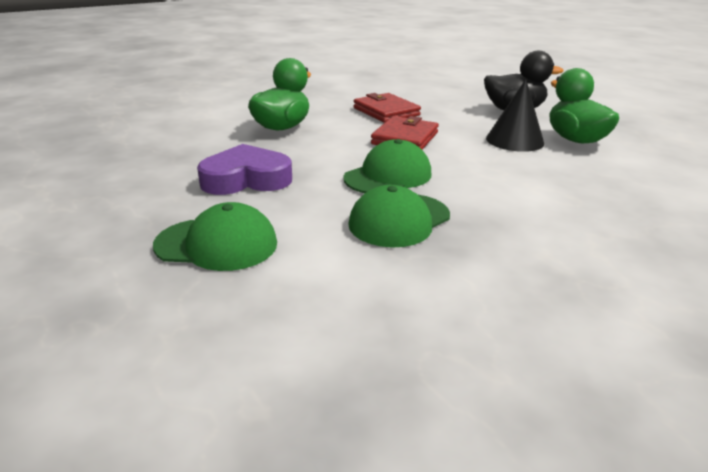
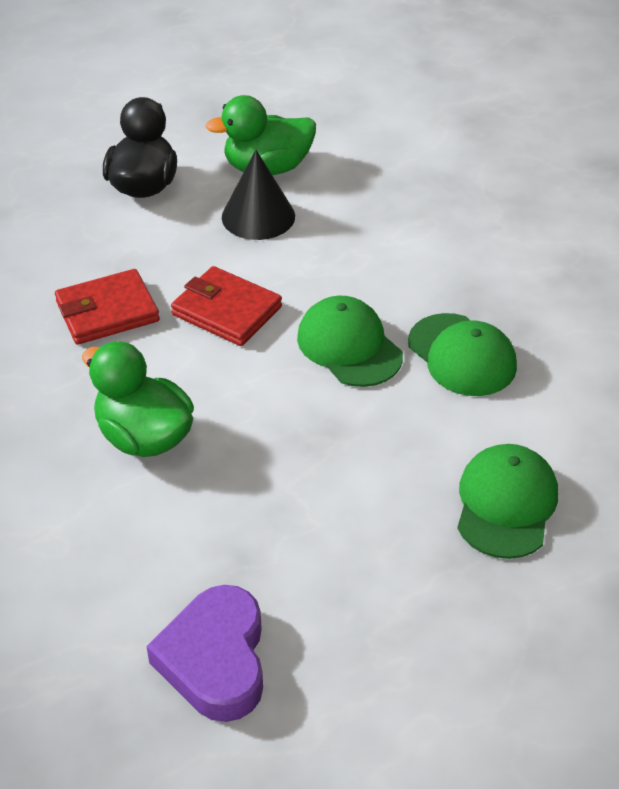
camera: 80 degrees left, 15 degrees up
purple heart [197,144,292,195] -> purple heart moved to [146,585,263,722]

